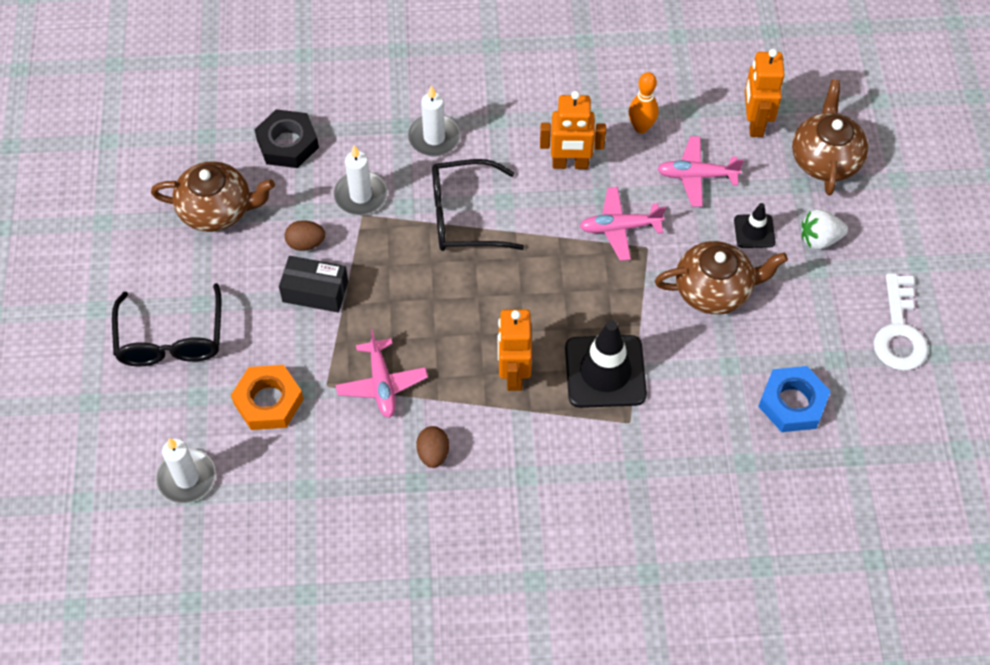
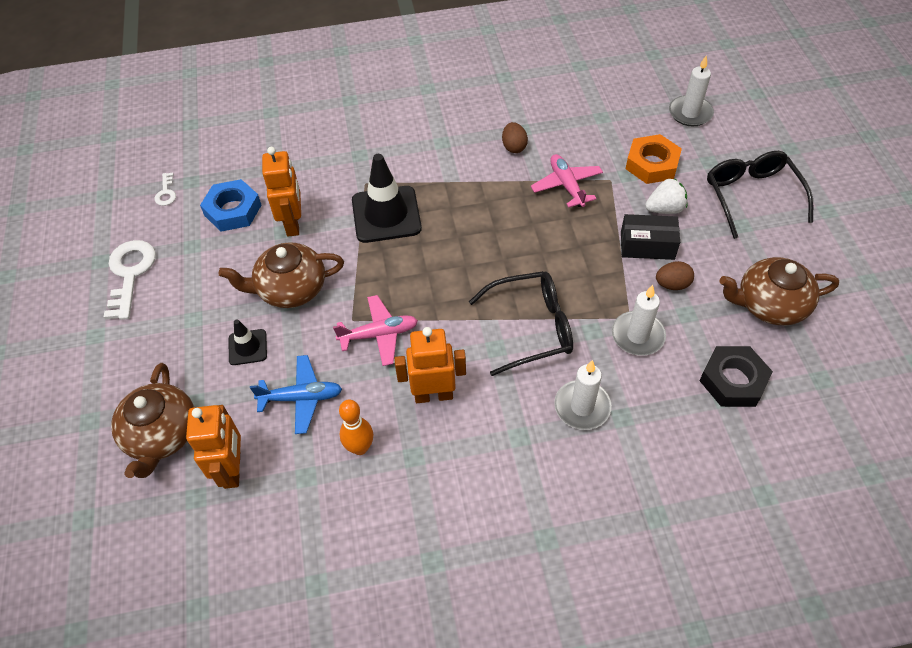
camera: 175 degrees right, 5 degrees down
orange robot [498,309,532,391] -> orange robot moved to [262,147,301,237]
pink plane [658,136,744,207] -> blue plane [250,355,342,434]
white strawberry [802,209,848,250] -> white strawberry moved to [645,178,688,214]
none -> white key [155,172,176,206]

